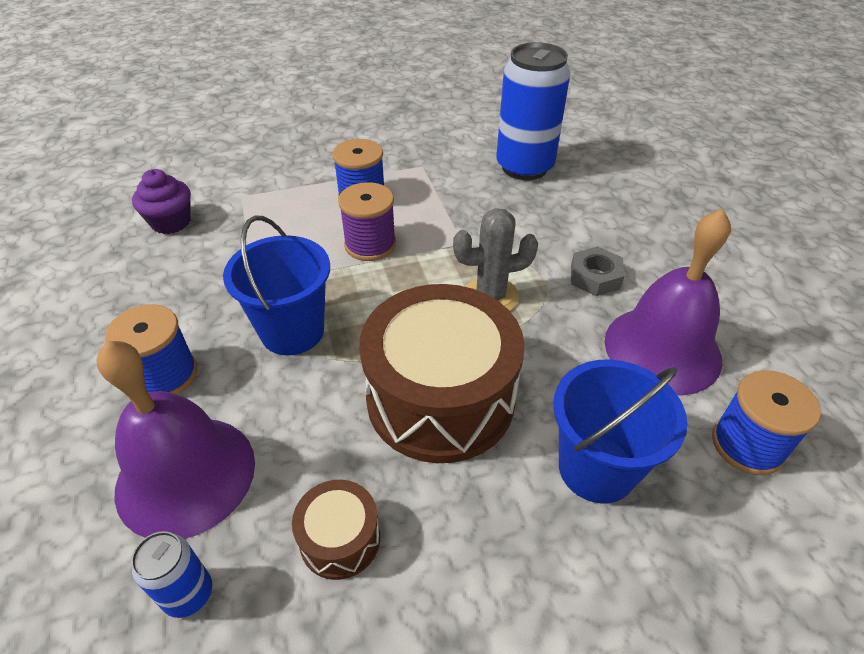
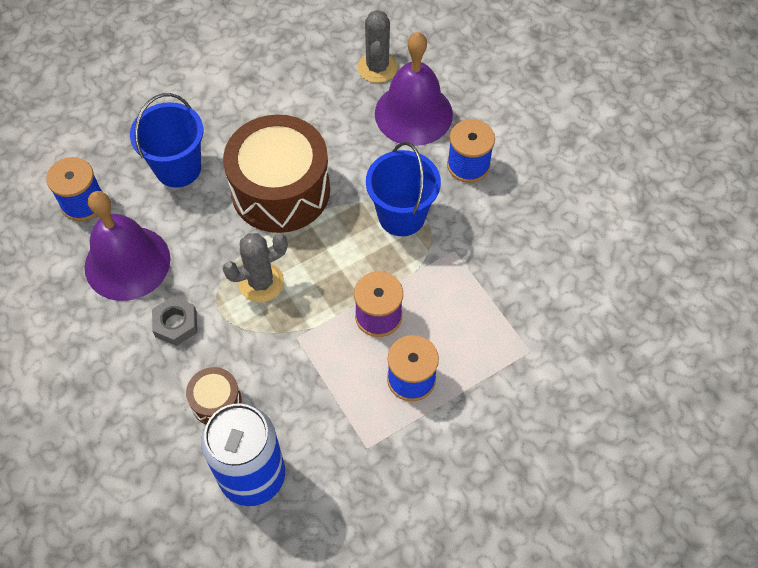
camera: 165 degrees right, 15 degrees up
blue can [131,531,212,618] -> grey cactus [357,10,398,83]
purple cupcake [132,169,191,234] -> none
brown drum [292,480,380,580] -> brown drum moved to [186,367,242,424]

